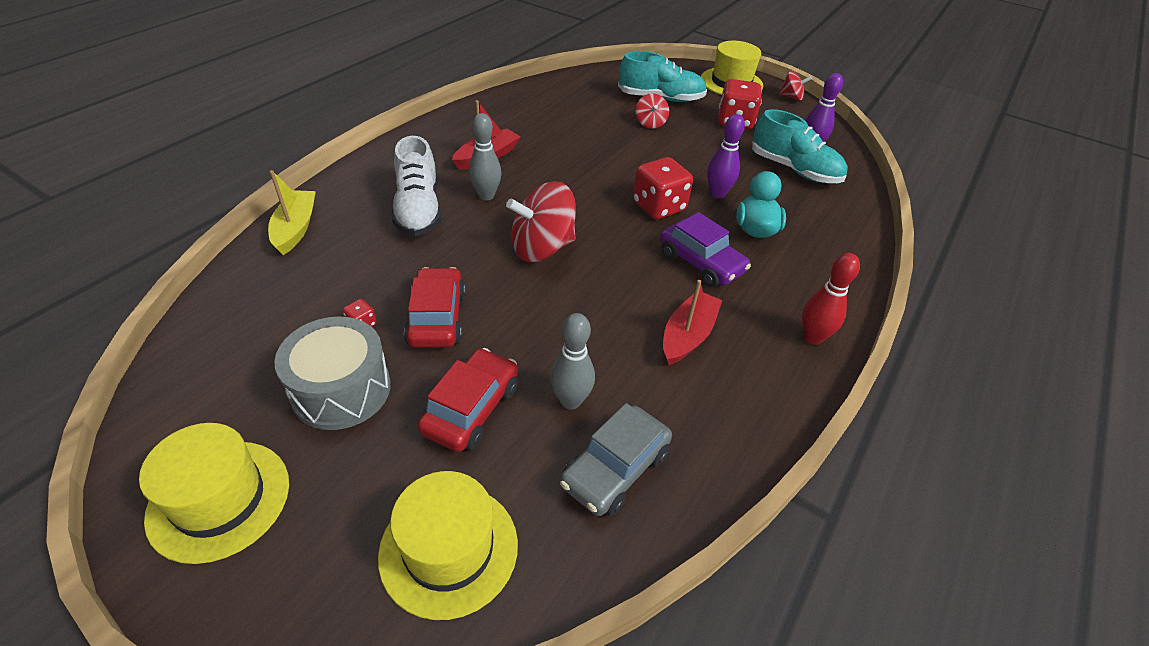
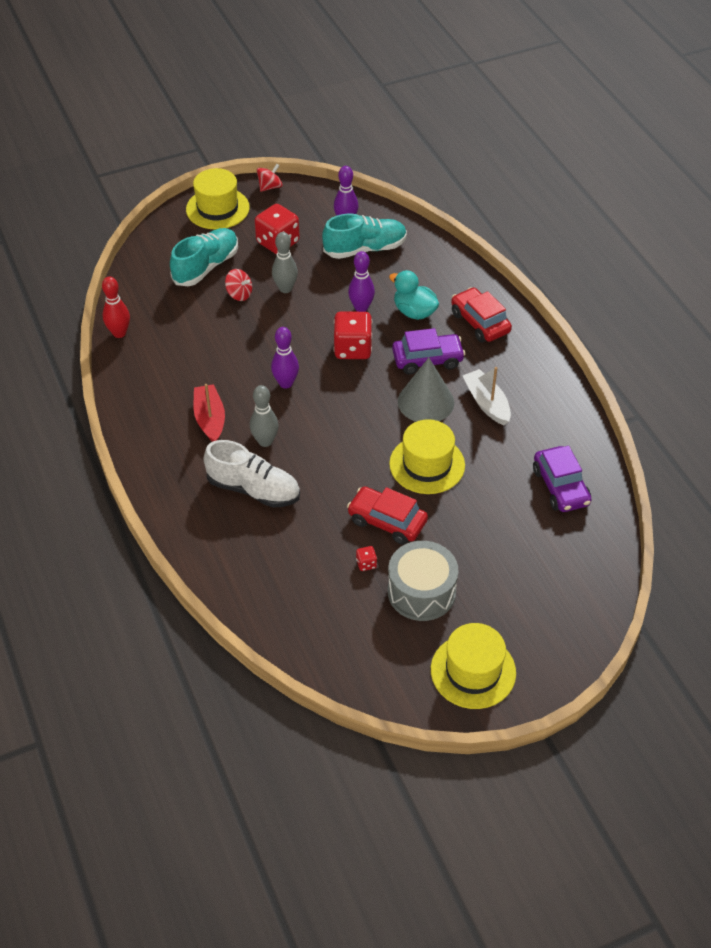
camera: 55 degrees left, 5 degrees up
yellow boat [268,170,316,255] -> none
yellow hat [378,471,518,620] -> yellow hat moved to [389,419,465,494]
red car [418,348,518,452] -> red car moved to [451,287,512,342]
red spinning top [506,181,576,262] -> none
grey bowling pin [550,313,595,409] -> grey bowling pin moved to [272,232,298,293]
grey car [560,403,672,516] -> purple car [533,446,592,512]
red boat [663,280,723,365] -> white boat [463,367,511,425]
red bowling pin [802,253,860,345] -> red bowling pin moved to [102,277,130,338]
none -> purple bowling pin [271,327,299,388]
none -> grey cone [398,358,454,422]

